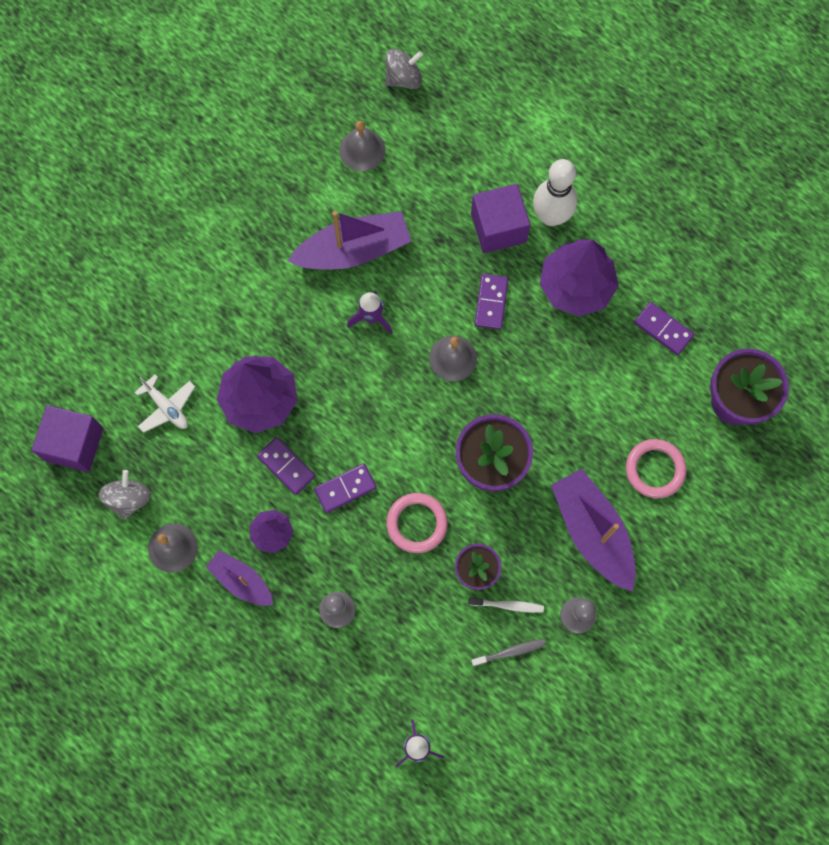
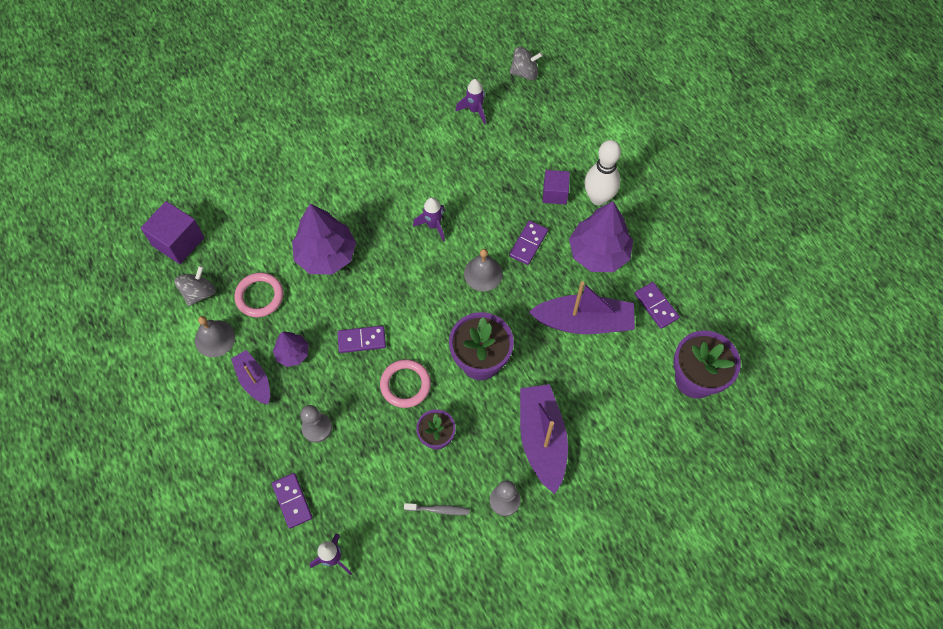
camera: 20 degrees right, 10 degrees down
white plane [134,375,195,433] -> none
purple domino [257,437,315,495] -> purple domino moved to [272,473,312,529]
purple boat [288,211,412,270] -> purple boat moved to [529,281,635,334]
grey bell [340,121,385,171] -> purple rocket [456,79,486,125]
white toothbrush [468,598,544,613] -> none
purple cube [471,184,530,253] -> purple cube [543,170,570,205], size x0.66
pink ring [626,439,687,498] -> pink ring moved to [234,272,283,317]

